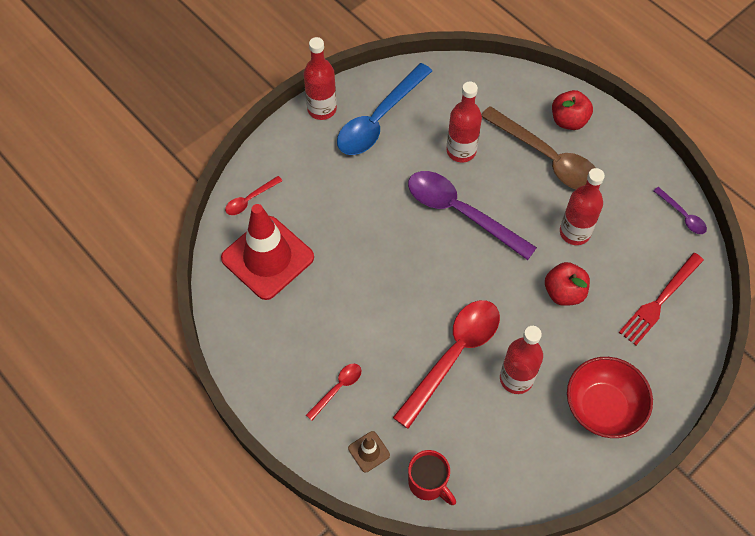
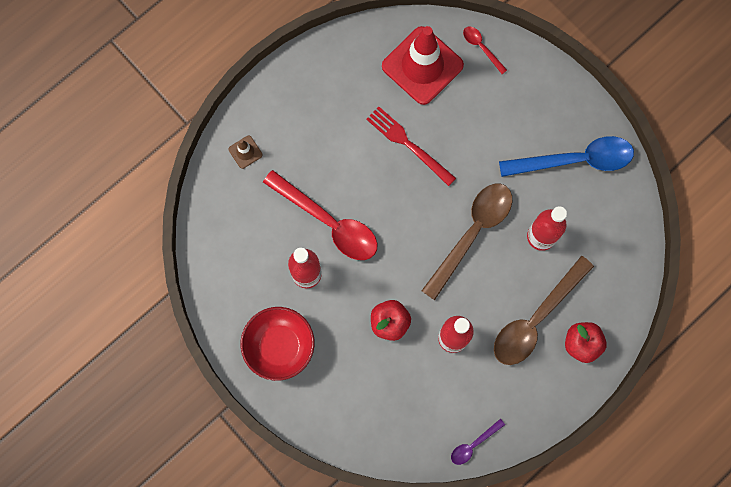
camera: 90 degrees right, 15 degrees up
red bottle [304,37,337,120] -> none
red spoon [306,363,361,421] -> none
blue spoon [337,63,432,155] -> blue spoon turned 135 degrees clockwise [499,136,634,177]
purple spoon [408,171,537,260] -> brown spoon [422,184,512,300]
red mug [408,450,456,505] -> none
red fork [619,253,704,345] -> red fork moved to [366,106,456,186]

